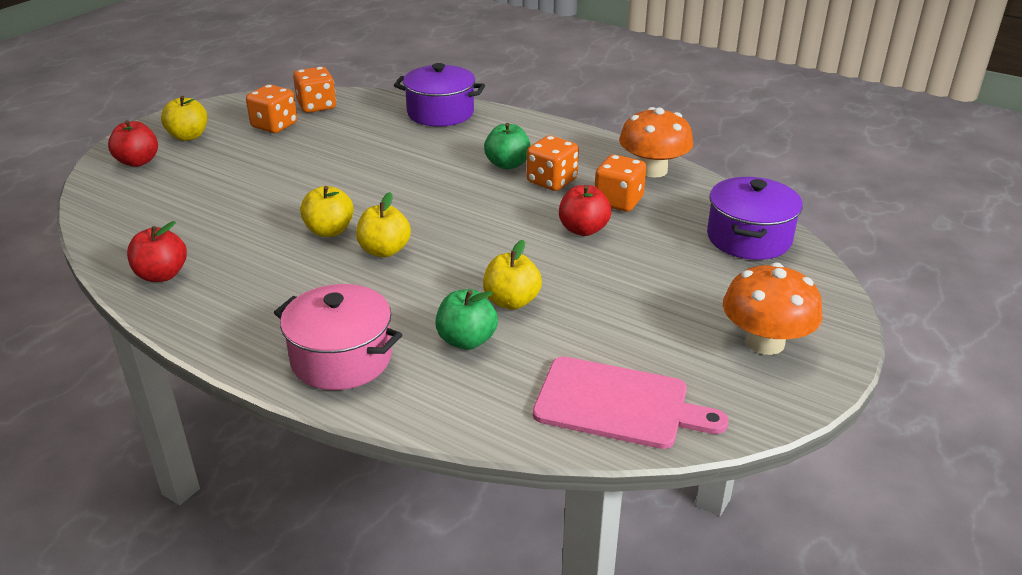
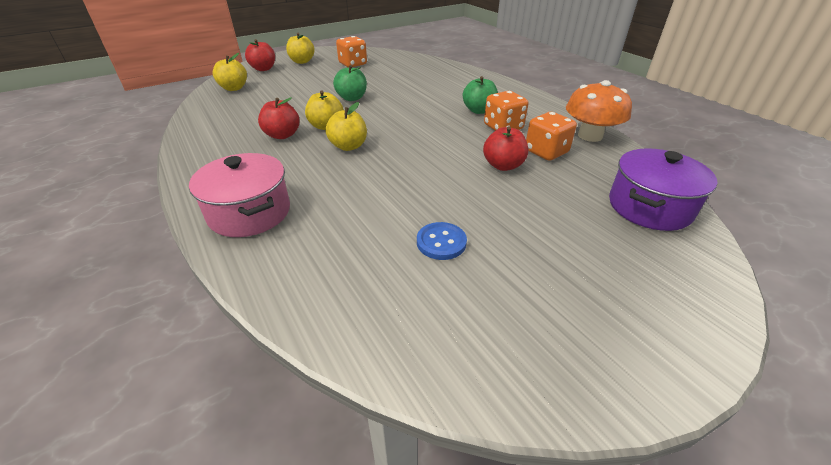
camera: 25 degrees right, 5 degrees up
red apple [127,221,187,282] -> red apple moved to [258,97,299,139]
orange dice [293,67,336,113] -> none
purple pot [394,63,485,127] -> none
green apple [435,289,498,350] -> green apple moved to [333,65,367,101]
yellow apple [483,240,542,310] -> yellow apple moved to [213,53,247,91]
pink cutting board [533,356,729,449] -> none
orange mushroom [723,262,823,355] -> none
none -> blue button [417,222,467,260]

